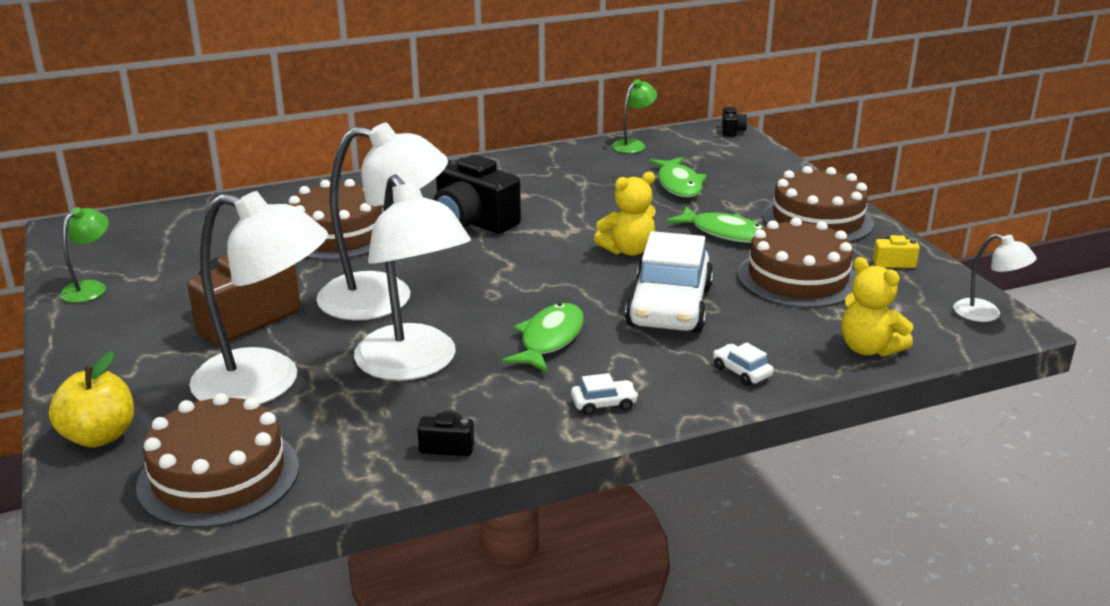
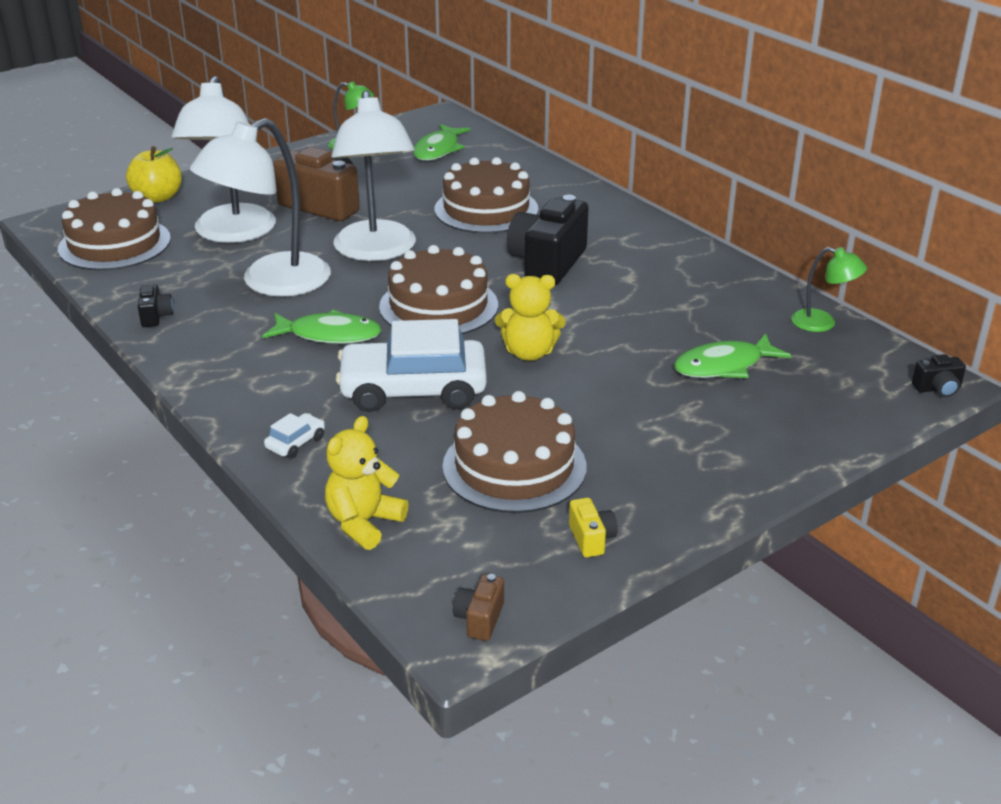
camera: 75 degrees right, 5 degrees up
white car [571,373,638,415] -> none
yellow teddy bear [594,172,656,256] -> yellow teddy bear turned 45 degrees counterclockwise [495,274,566,361]
green fish [666,206,763,243] -> green fish moved to [413,124,470,161]
brown cake [763,166,874,243] -> brown cake moved to [379,245,498,334]
white lamp [953,234,1037,322] -> brown camera [453,574,504,641]

